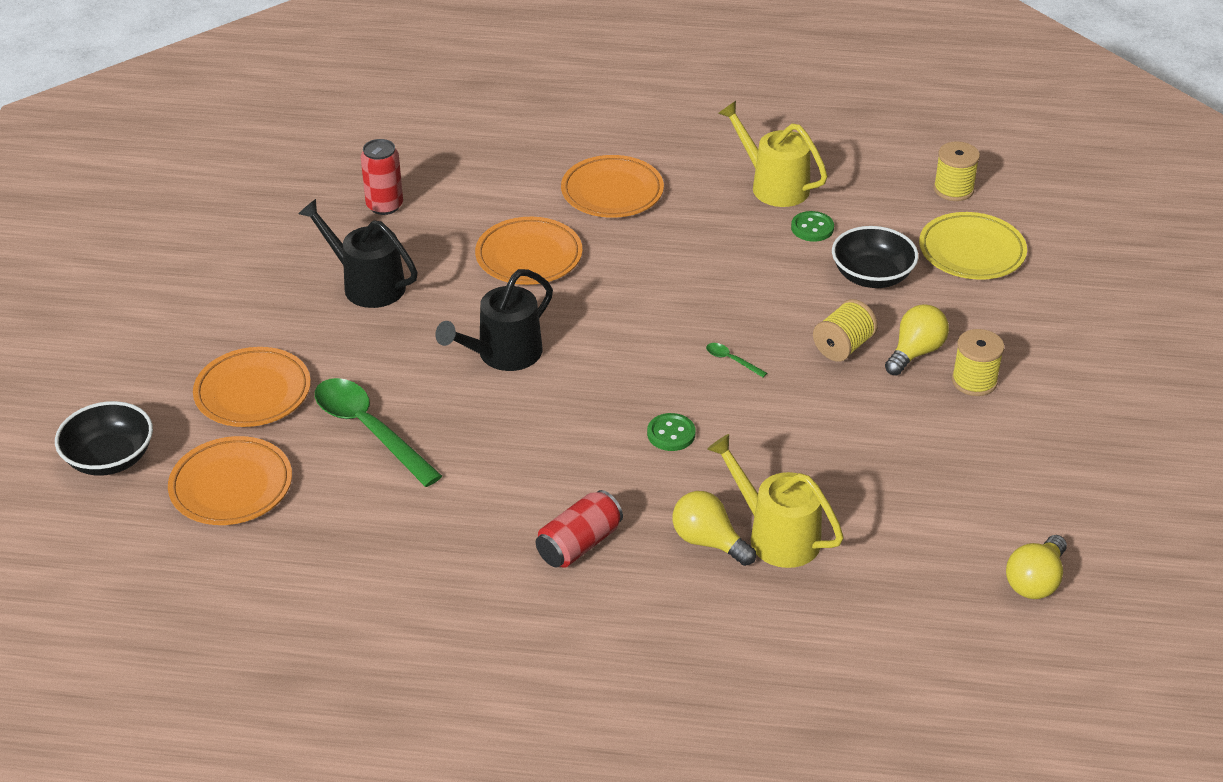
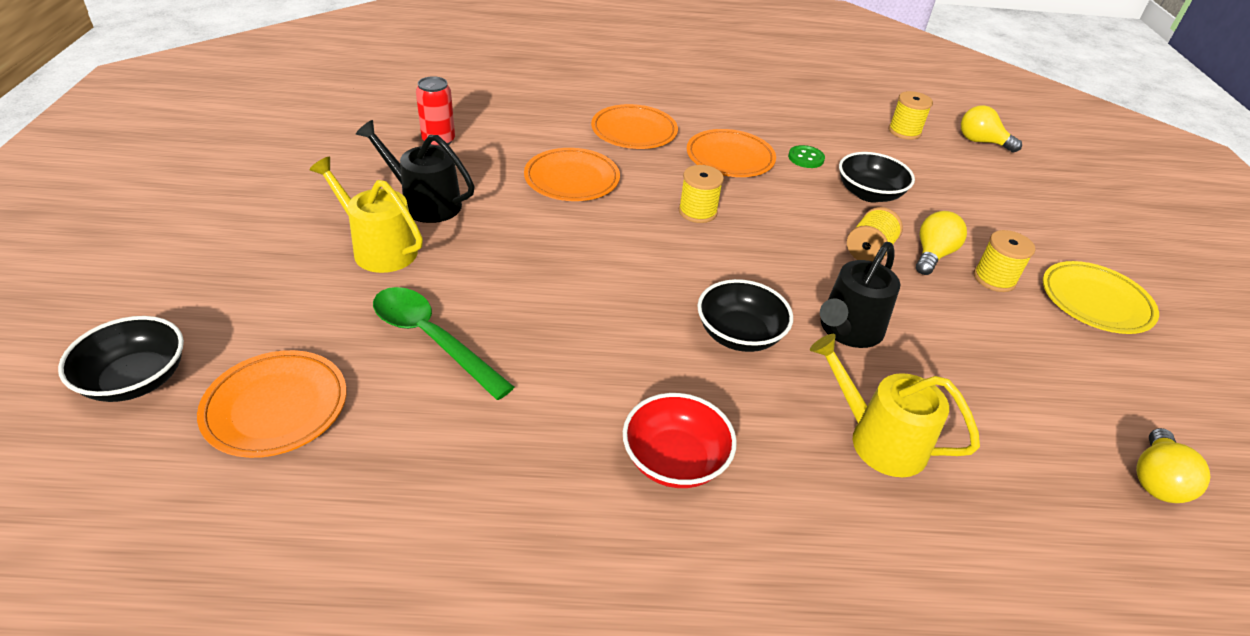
camera: 10 degrees left, 0 degrees up
orange plate [193,347,311,427] -> orange plate moved to [687,129,776,177]
black watering can [435,269,553,371] -> black watering can moved to [820,242,900,348]
red can [536,490,623,568] -> red bowl [623,393,737,488]
green button [647,413,696,451] -> black bowl [697,279,793,352]
yellow light bulb [673,491,756,566] -> yellow light bulb moved to [961,105,1022,153]
green spoon [706,343,767,377] -> none
yellow watering can [718,101,828,207] -> yellow watering can moved to [309,157,423,273]
yellow plate [919,212,1027,280] -> yellow plate moved to [1043,261,1159,334]
none -> yellow spool [679,165,724,223]

